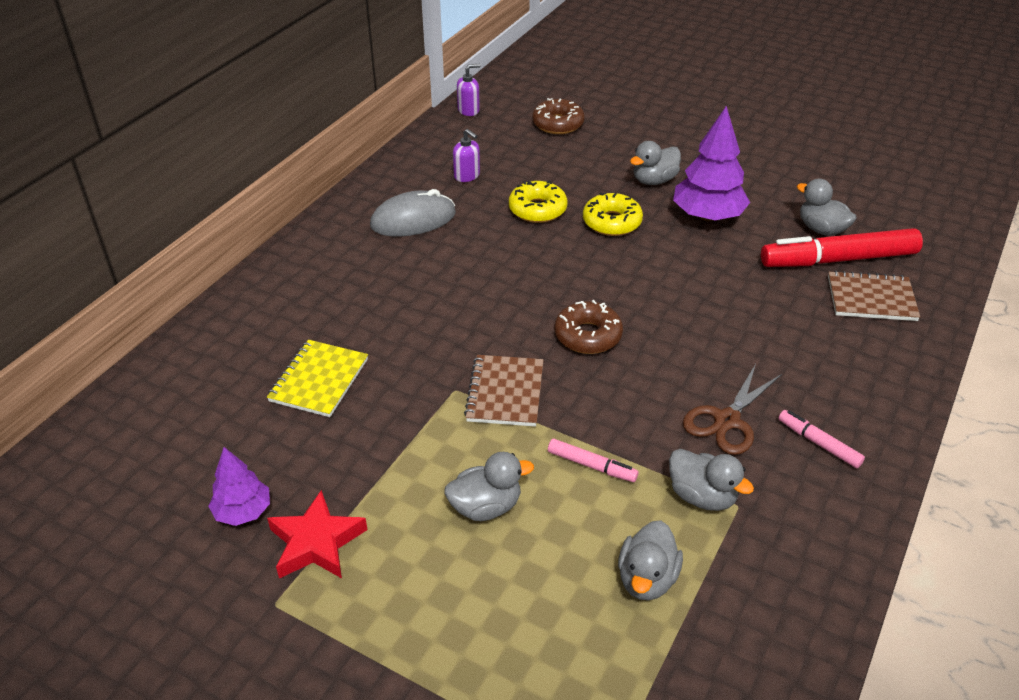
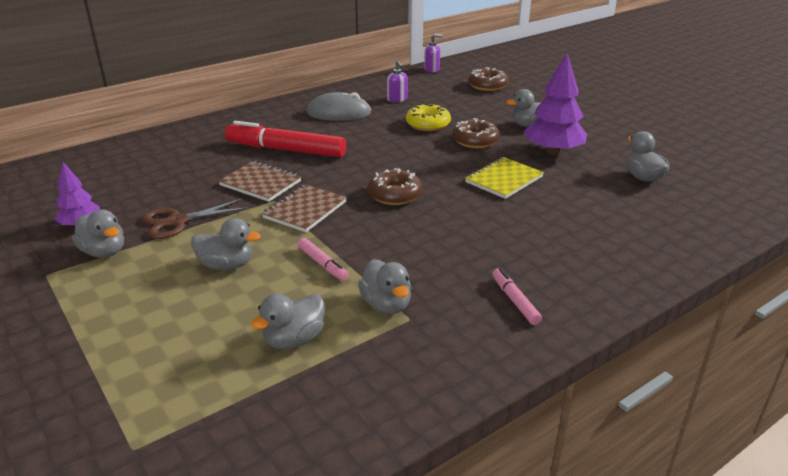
camera: 25 degrees right, 10 degrees down
yellow notebook [267,340,368,417] -> yellow notebook moved to [465,157,544,199]
red star [267,490,367,579] -> grey duck [72,209,124,258]
yellow donut [583,192,643,236] -> brown donut [452,118,500,148]
brown scissors [683,364,782,455] -> brown scissors moved to [142,199,249,239]
red marker [761,228,923,267] -> red marker moved to [225,121,346,157]
brown notebook [828,271,920,321] -> brown notebook moved to [218,161,301,202]

